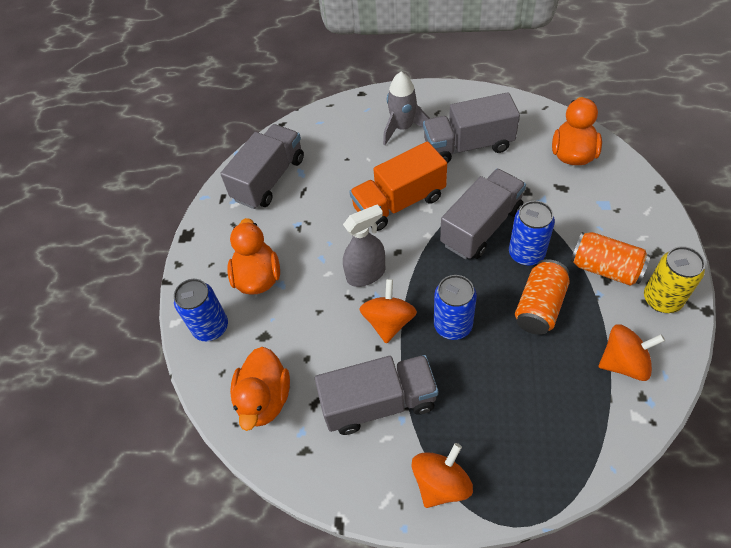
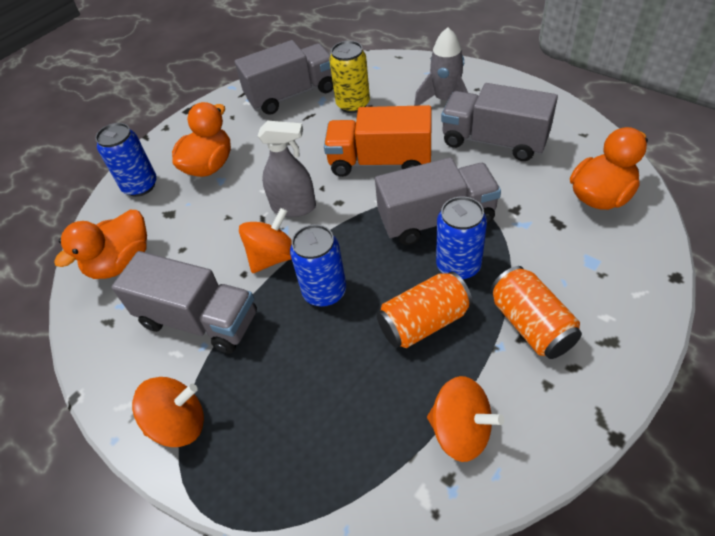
camera: 35 degrees right, 5 degrees down
yellow can [644,246,705,313] -> yellow can moved to [329,41,370,113]

